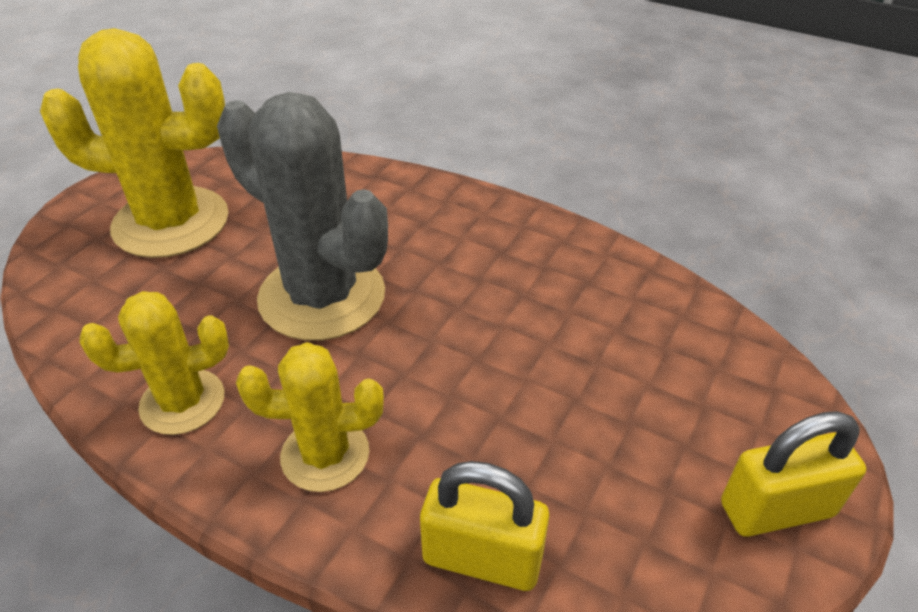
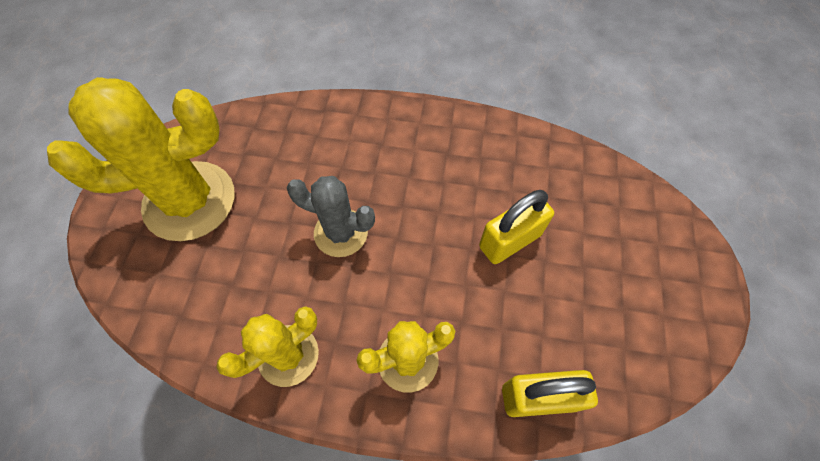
camera: 20 degrees left, 20 degrees up
grey cactus [217,92,388,341] -> grey cactus [287,176,375,257], size x0.57
yellow padlock [721,411,866,537] -> yellow padlock moved to [479,190,554,264]

